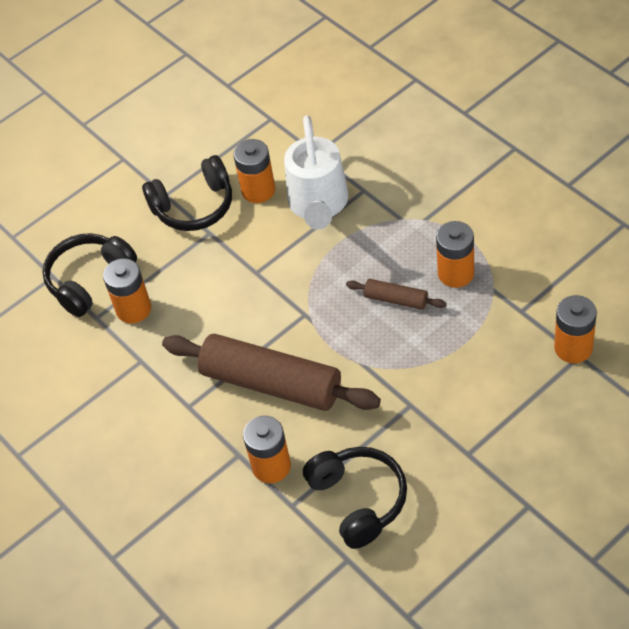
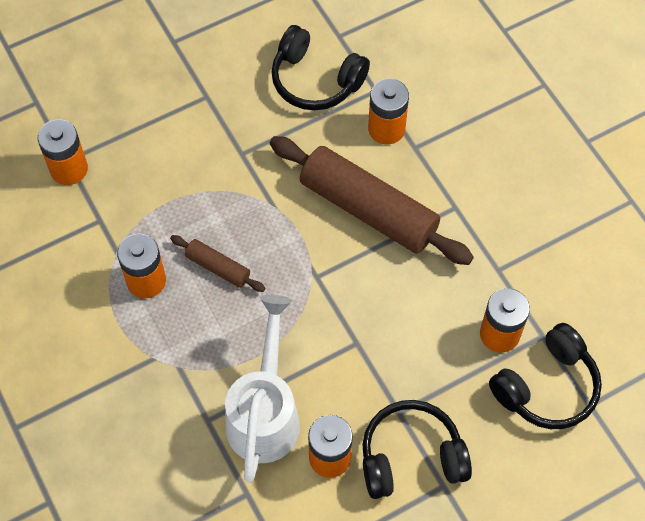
camera: 175 degrees left, 10 degrees up
black headphones [303,447,407,549] -> black headphones turned 45 degrees counterclockwise [271,25,370,110]

